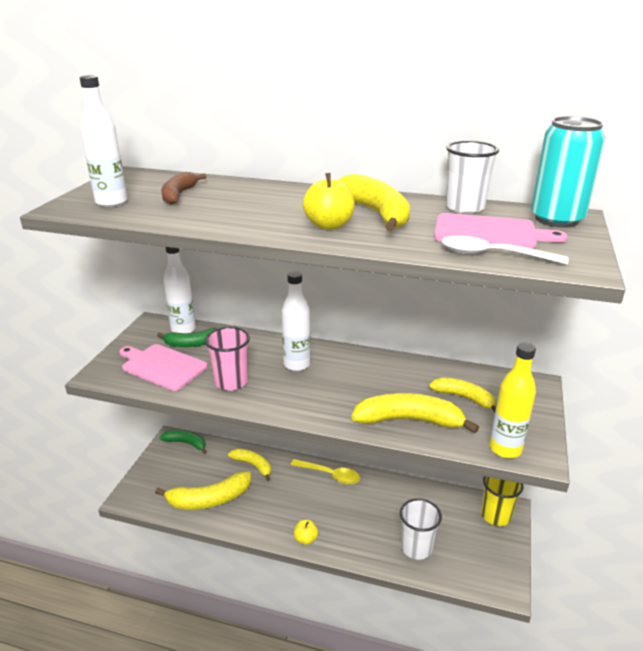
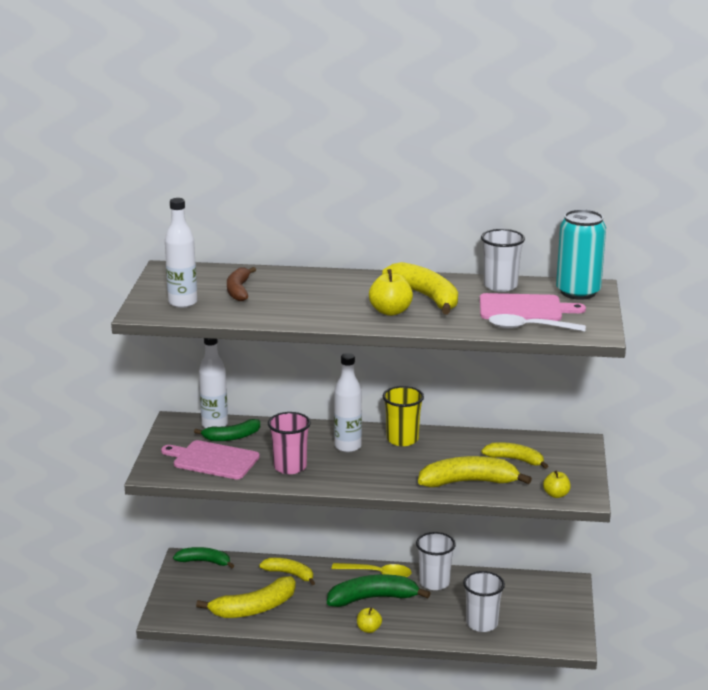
camera: 10 degrees left, 5 degrees down
yellow cup [481,476,524,526] -> yellow cup moved to [383,386,424,446]
yellow bottle [490,343,536,458] -> yellow apple [543,470,571,498]
none -> green banana [327,574,431,607]
none -> white cup [416,532,456,590]

